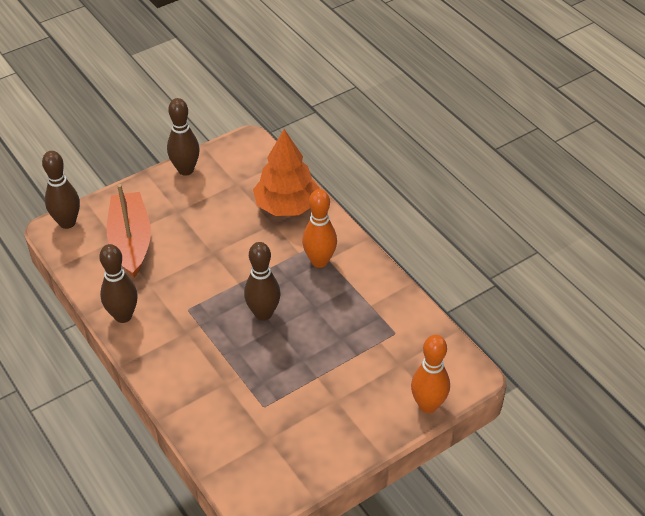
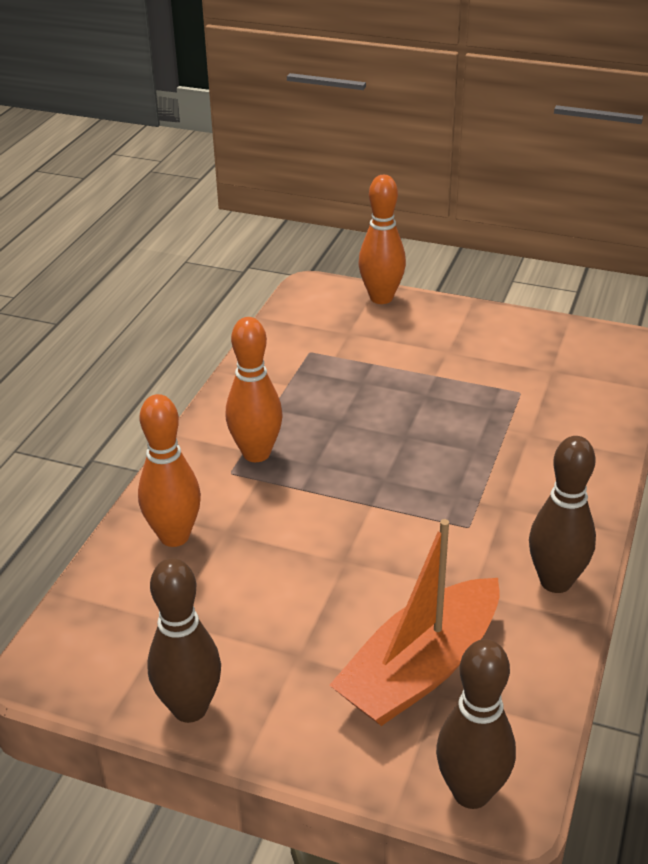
camera: 125 degrees left, 10 degrees down
brown bowling pin [244,242,281,321] -> none
orange tree [253,129,320,216] -> orange bowling pin [138,394,201,547]

